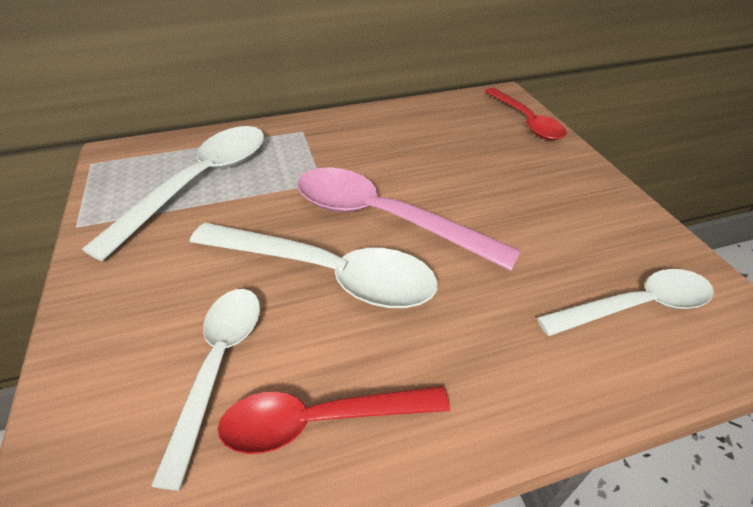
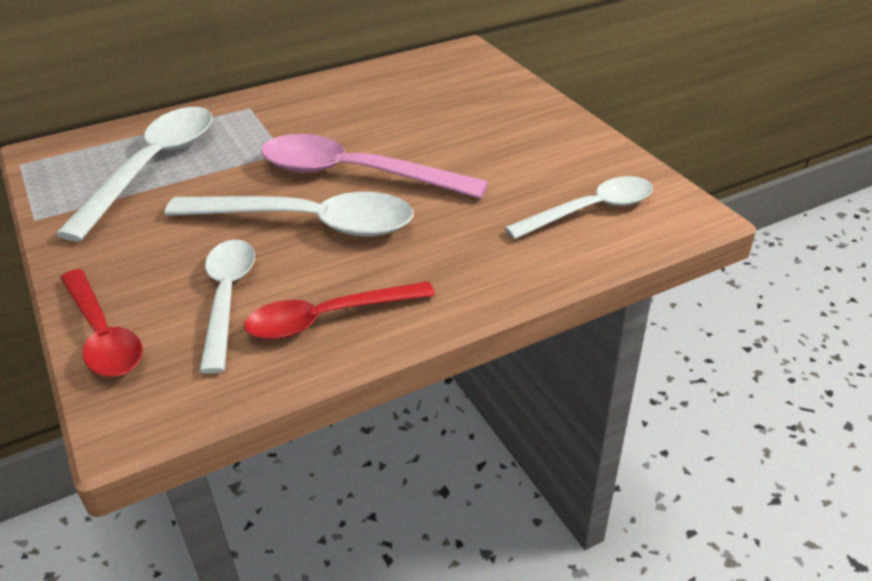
camera: 10 degrees left, 5 degrees down
red spoon [484,88,567,140] -> red spoon moved to [60,269,143,377]

